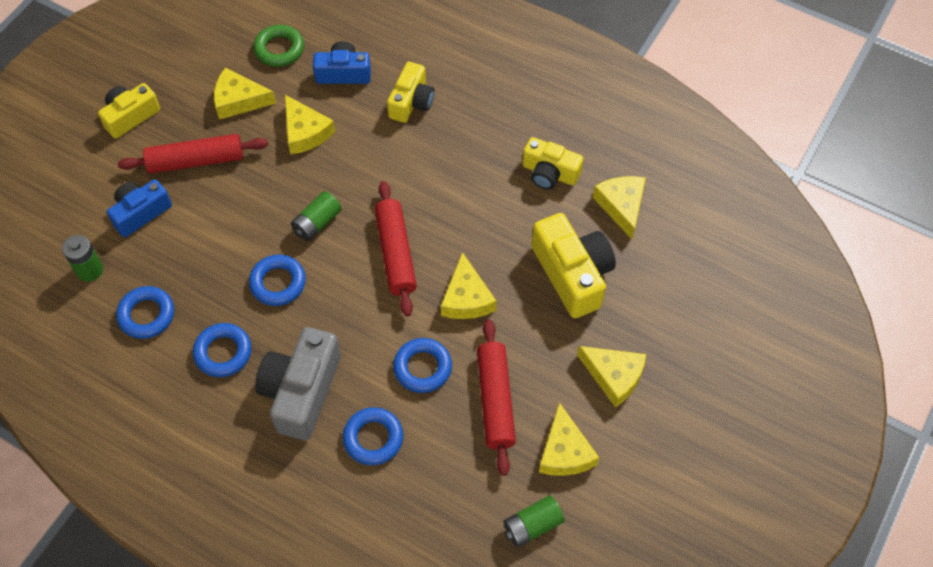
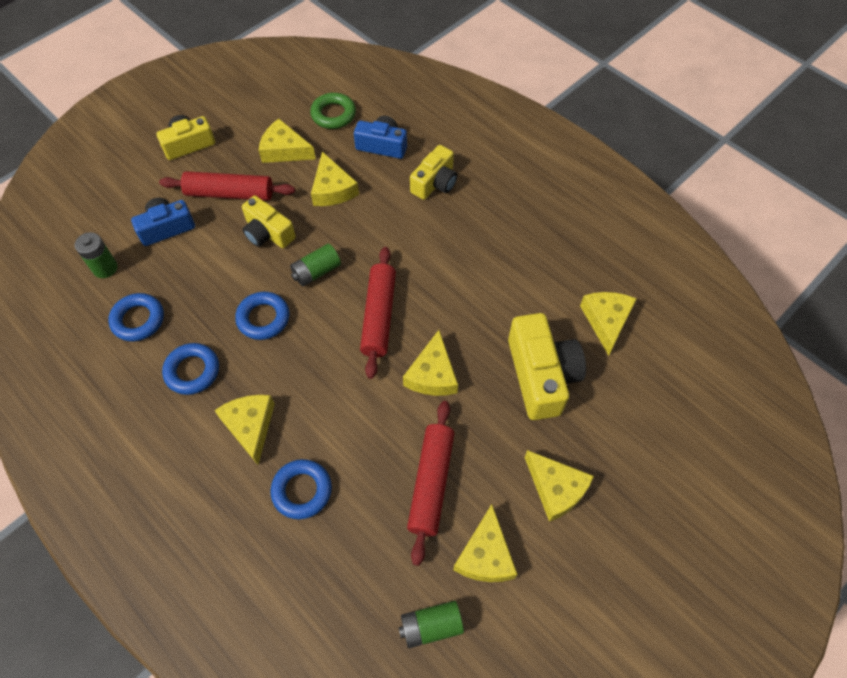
camera: 15 degrees right, 0 degrees up
grey camera [255,327,341,440] -> yellow cheese [214,395,275,465]
blue ring [393,338,452,393] -> none
yellow camera [522,137,584,190] -> yellow camera moved to [242,196,296,248]

